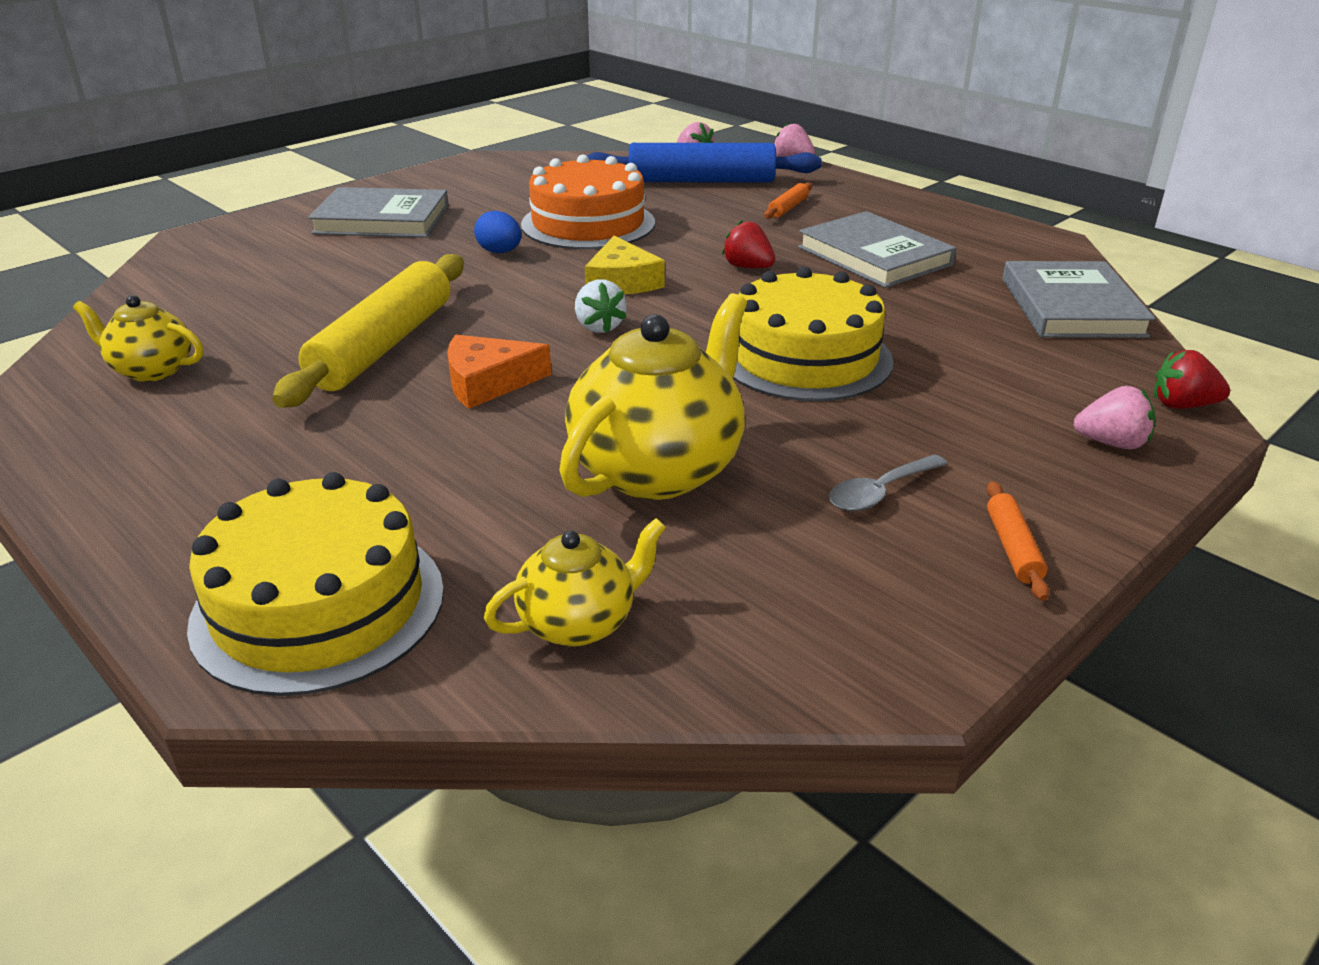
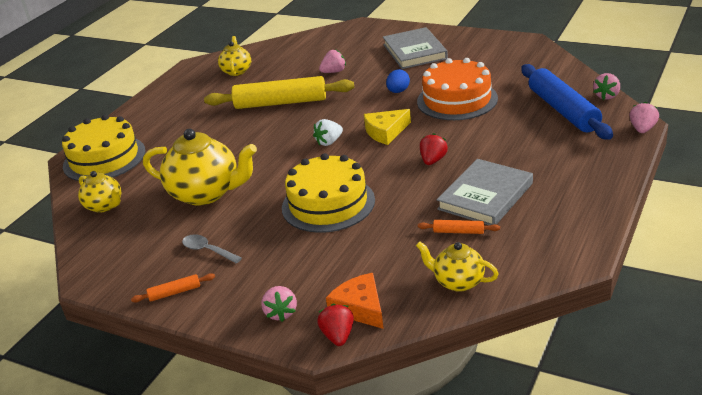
camera: 75 degrees right, 0 degrees up
orange cheese [447,335,551,409] -> orange cheese moved to [326,273,384,329]
orange rolling pin [764,182,812,219] -> orange rolling pin moved to [418,220,500,234]
grey book [1002,261,1155,338] -> yellow teapot [416,241,499,292]
none -> pink strawberry [319,49,346,73]

